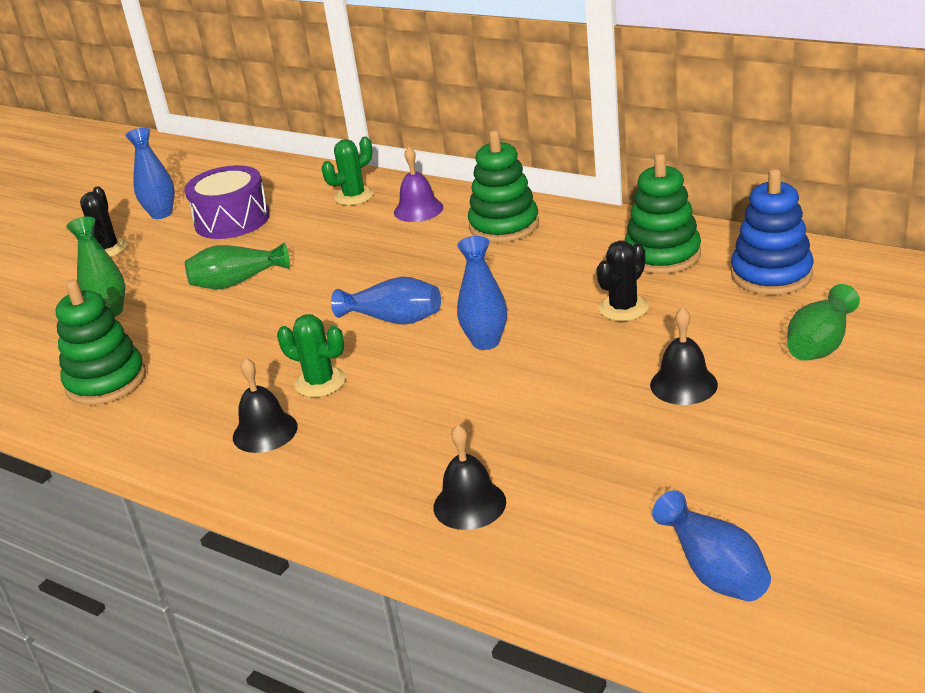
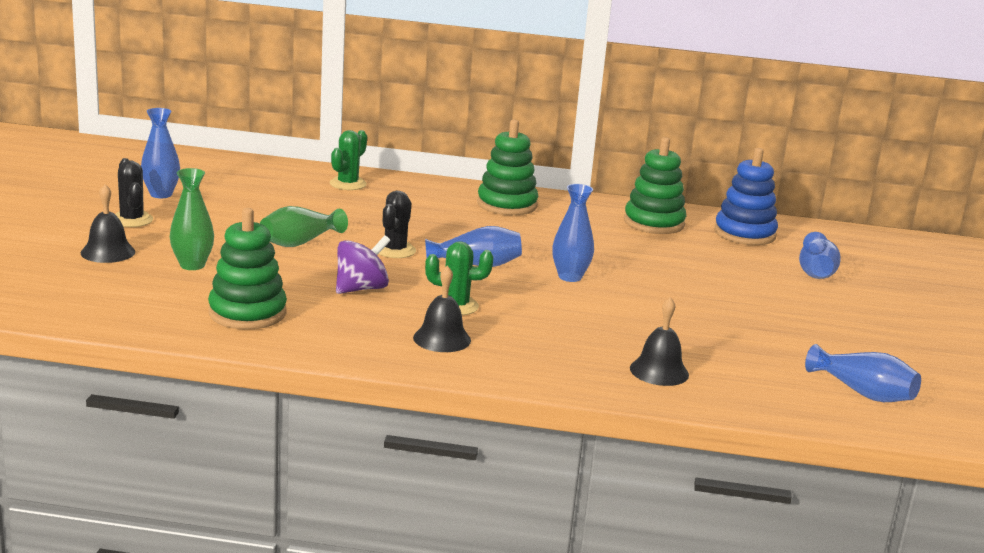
camera: 30 degrees left, 10 degrees down
purple drum [184,165,270,239] -> none
purple bell [394,146,443,222] -> none
black cactus [596,240,649,321] -> black cactus moved to [379,191,416,258]
black bell [650,307,718,405] -> black bell moved to [81,184,135,263]
green vase [787,284,860,361] -> blue vase [799,232,841,279]
none -> purple spinning top [336,236,391,294]

